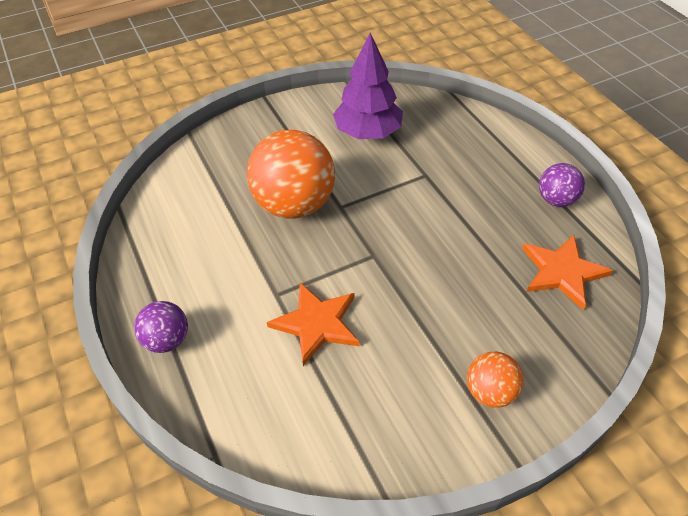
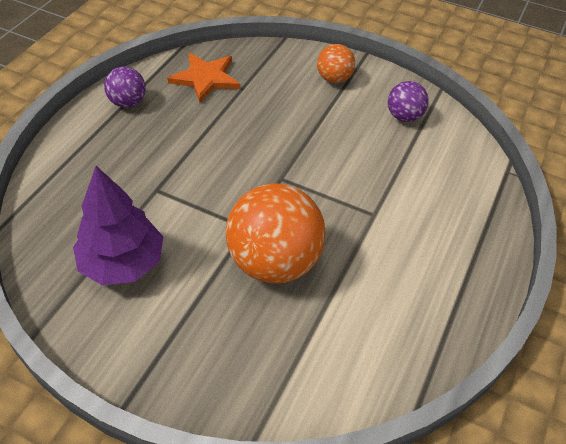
camera: 130 degrees left, 0 degrees up
purple ball [134,301,188,353] -> purple ball moved to [388,81,429,122]
orange star [267,283,359,366] -> none

